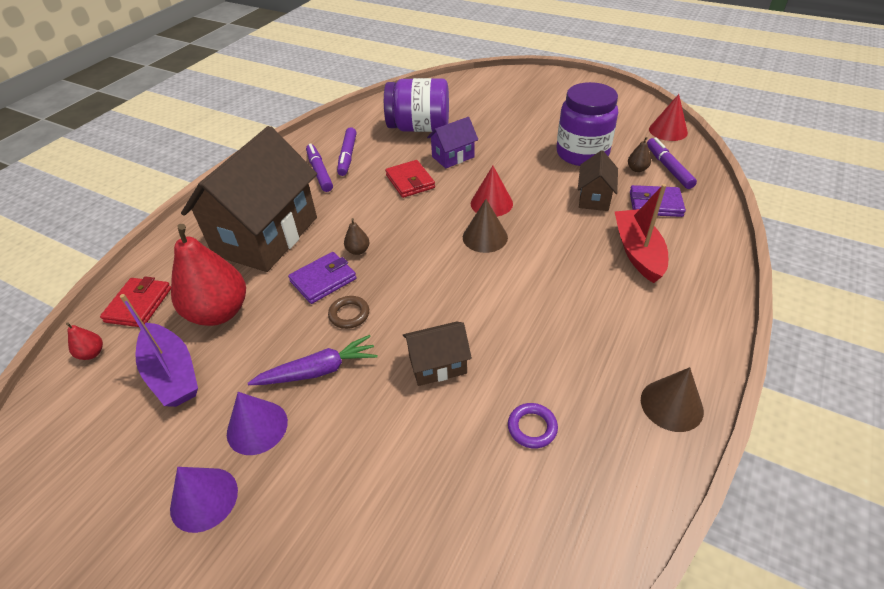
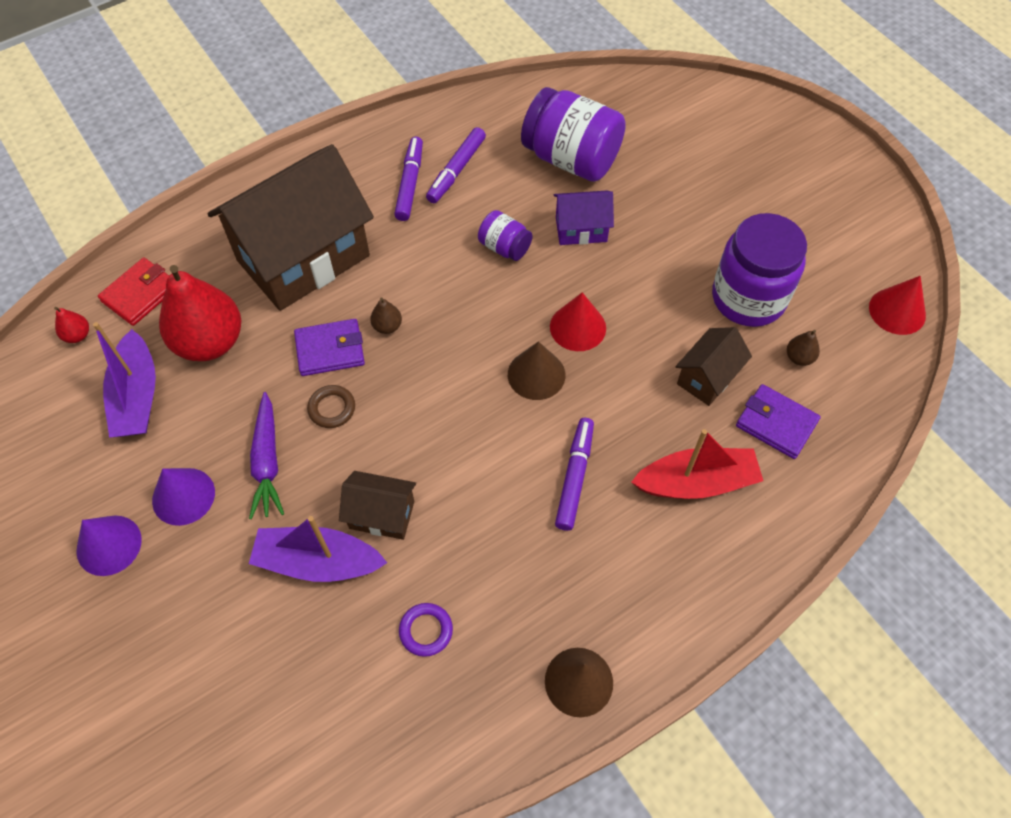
camera: 25 degrees right, 15 degrees up
purple carrot [248,335,378,385] -> purple carrot turned 75 degrees clockwise [249,392,284,519]
red wallet [385,160,435,198] -> purple jar [478,210,533,261]
red boat [615,184,668,283] -> red boat turned 60 degrees clockwise [631,429,763,499]
purple marker [647,138,697,189] -> purple marker moved to [555,418,594,531]
none -> purple boat [249,516,387,582]

